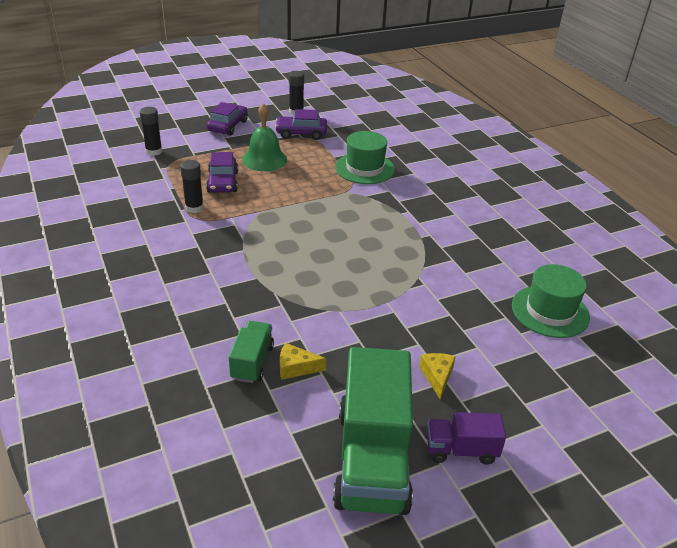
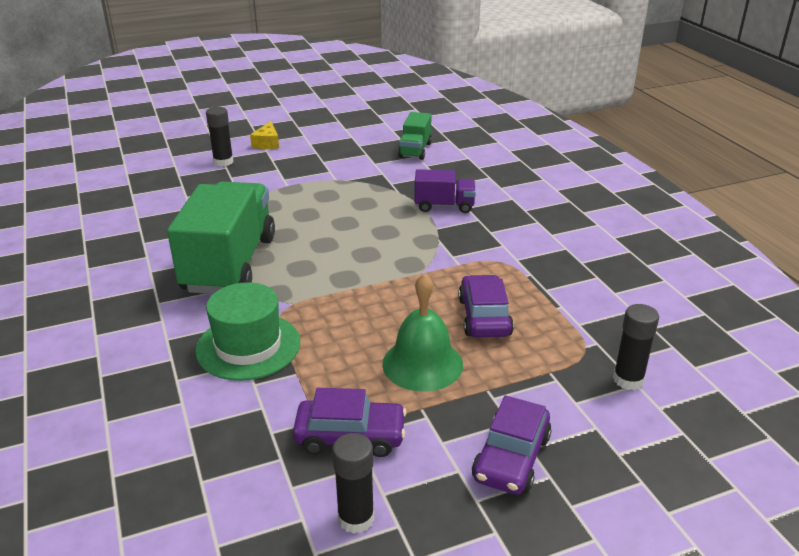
camera: 175 degrees left, 5 degrees down
black glue stick [180,160,204,213] -> black glue stick moved to [206,107,234,167]
yellow cheese [280,343,326,380] -> none
green truck [333,347,413,515] -> green truck moved to [167,181,275,294]
purple truck [427,412,506,465] -> purple truck moved to [414,169,476,213]
green hat [512,264,590,338] -> none

